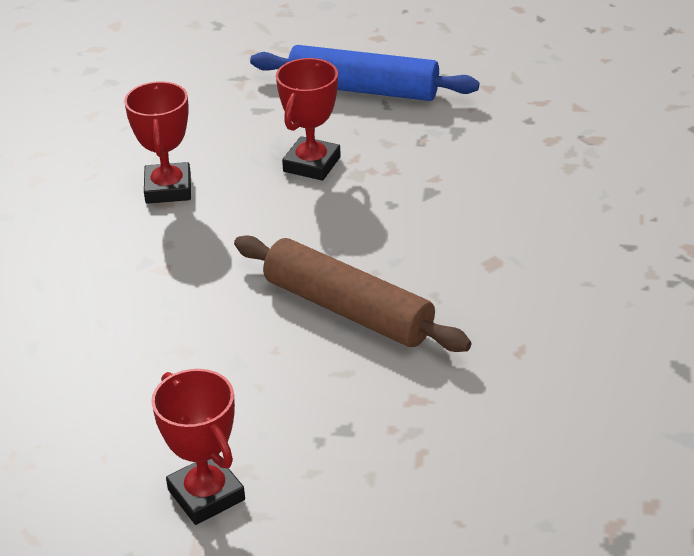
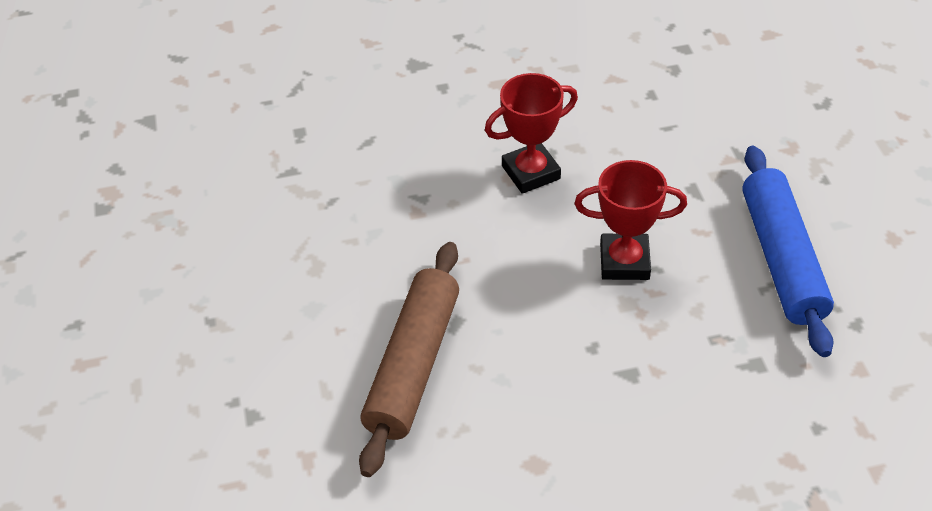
camera: 70 degrees right, 10 degrees up
red trophy [151,369,245,525] -> none

